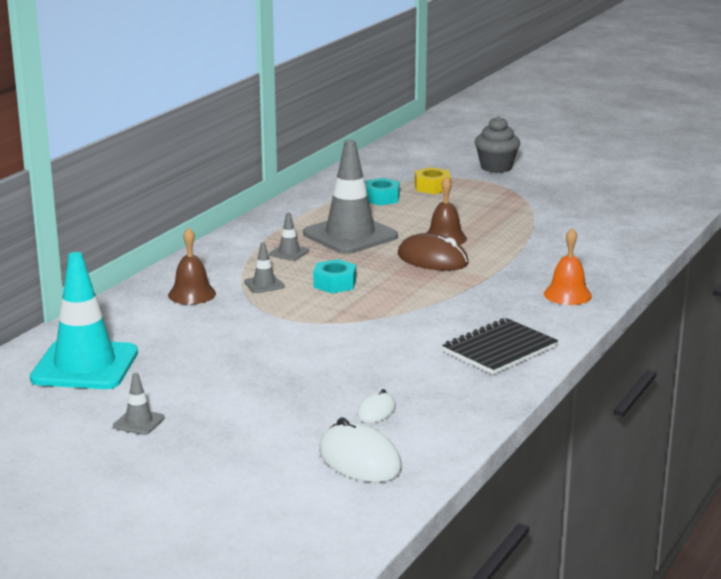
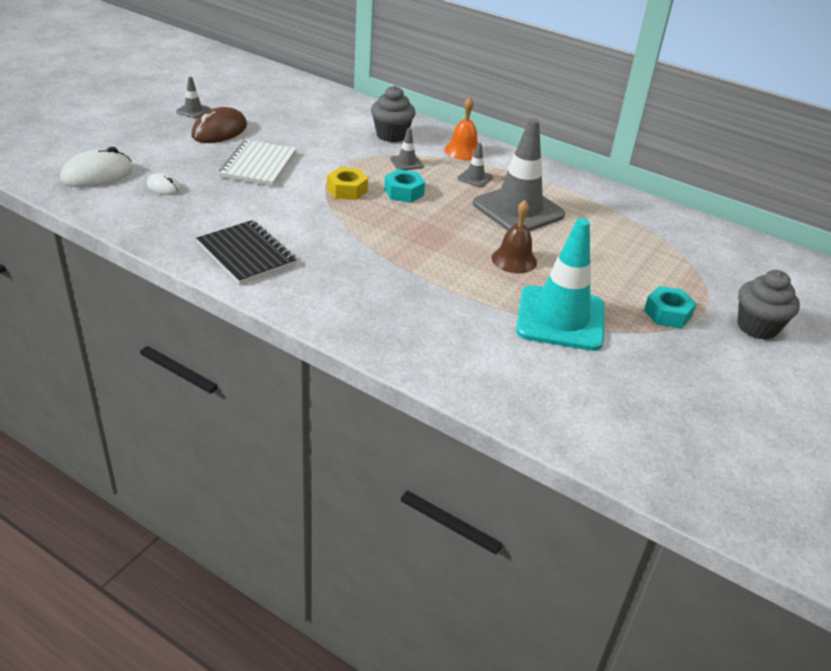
camera: 90 degrees right, 15 degrees up
turquoise traffic cone [30,252,138,389] -> turquoise traffic cone moved to [516,218,604,351]
brown bell [168,227,216,305] -> grey cupcake [371,85,416,142]
turquoise nut [365,178,400,206] -> turquoise nut moved to [644,286,697,328]
brown mouse [398,233,469,271] -> brown mouse moved to [191,107,247,143]
yellow nut [415,167,451,194] -> yellow nut moved to [327,167,368,200]
orange bell [544,228,592,305] -> orange bell moved to [444,97,478,160]
none -> white notebook [219,140,296,186]

